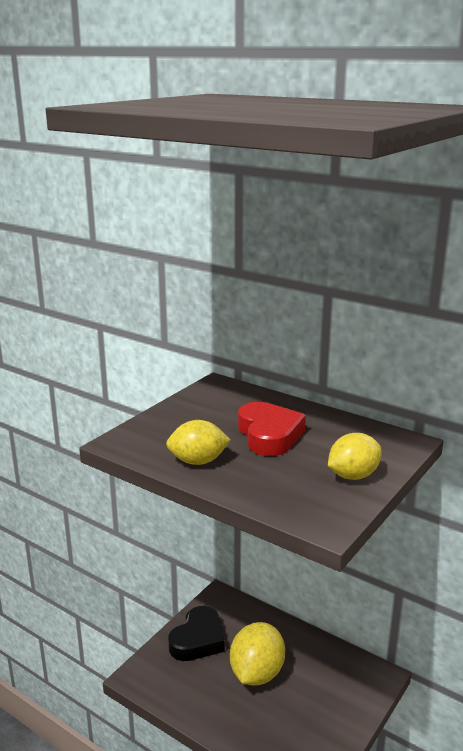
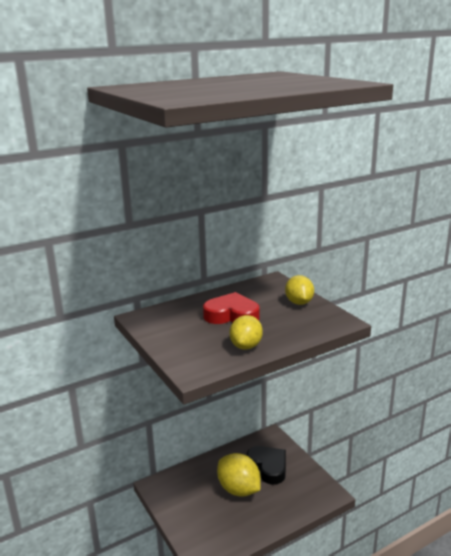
camera: 65 degrees left, 0 degrees up
black heart [168,606,225,661] -> black heart moved to [247,446,286,485]

